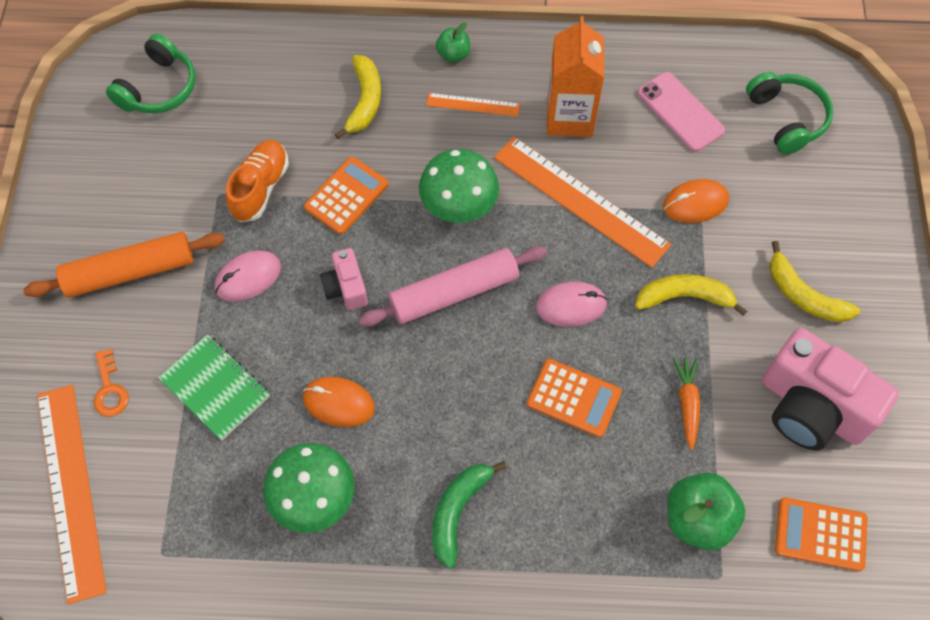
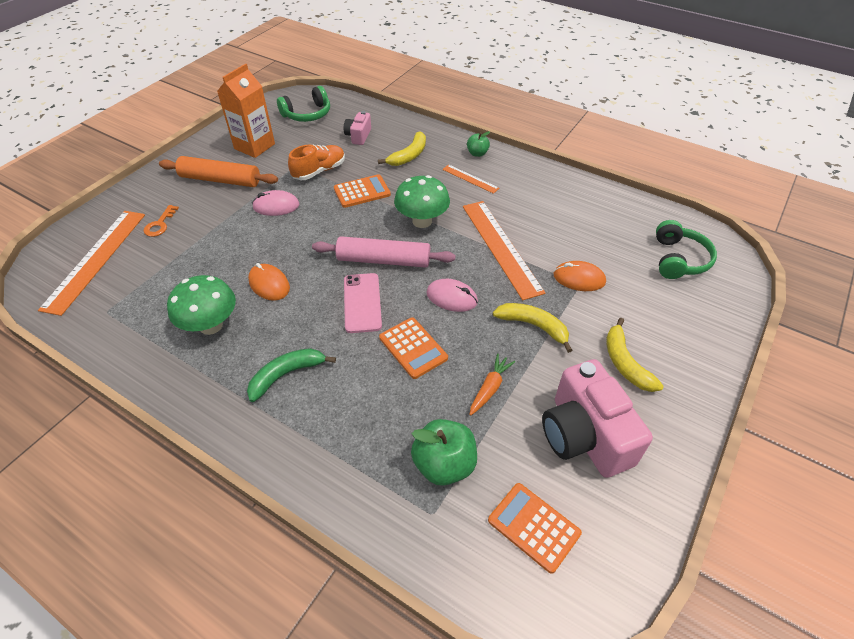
camera: 30 degrees right, 15 degrees down
green notebook [158,334,270,441] -> none
pink camera [320,248,368,310] -> pink camera moved to [344,111,371,145]
orange carton [547,16,604,137] -> orange carton moved to [217,64,275,158]
pink phone [638,72,725,152] -> pink phone moved to [344,273,382,333]

